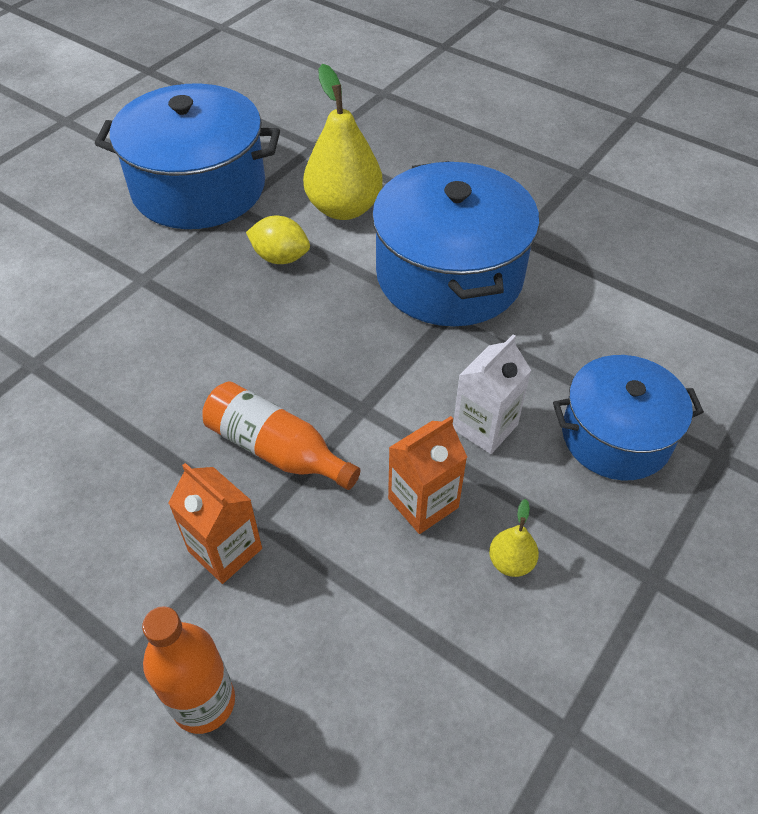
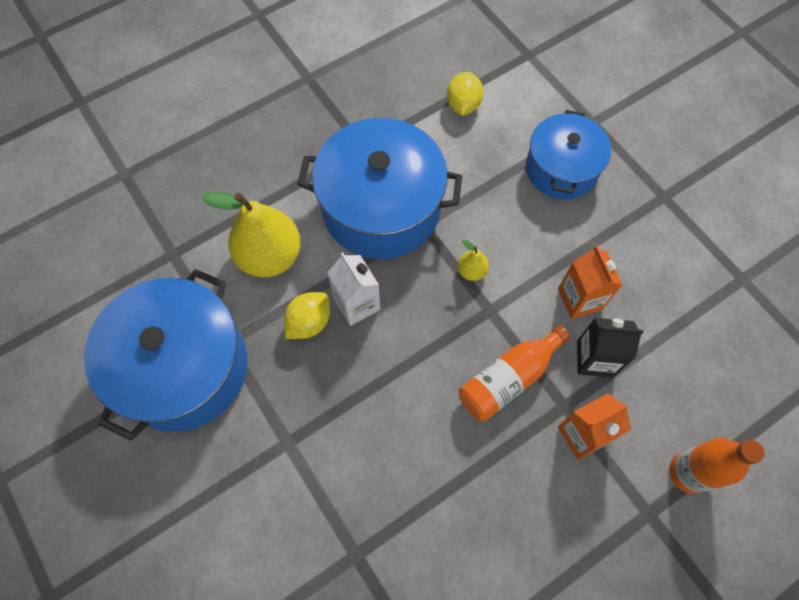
camera: 70 degrees left, 15 degrees up
white carton [453,335,531,454] -> white carton moved to [327,252,380,326]
yellow pear [489,499,539,577] -> yellow pear moved to [458,239,489,281]
none -> yellow lemon [447,72,483,116]
none -> black carton [577,318,644,378]

